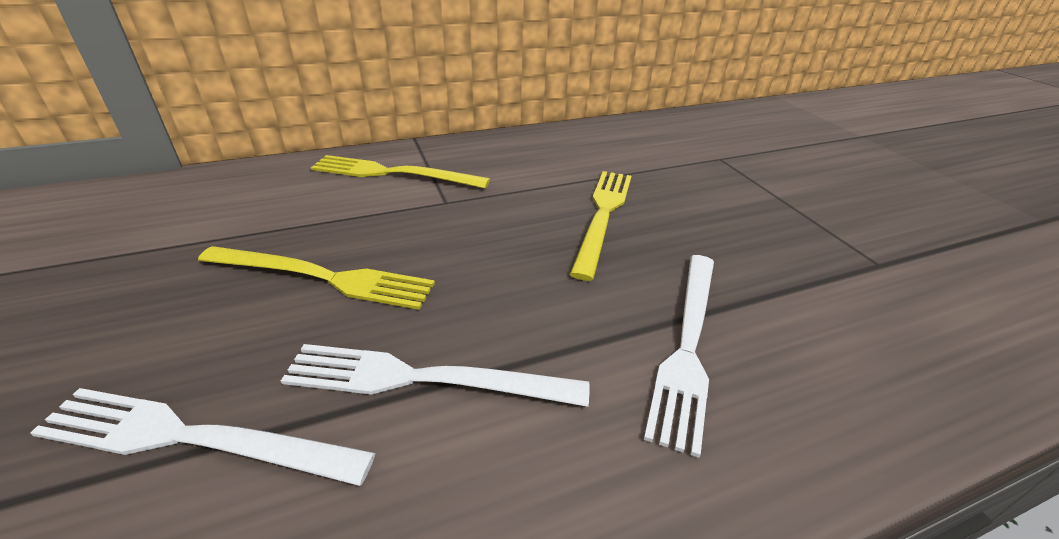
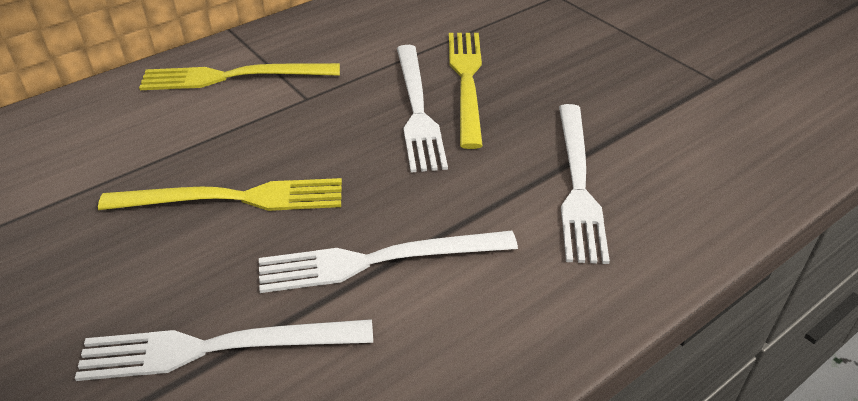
camera: 15 degrees left, 5 degrees up
none -> white fork [397,45,448,173]

